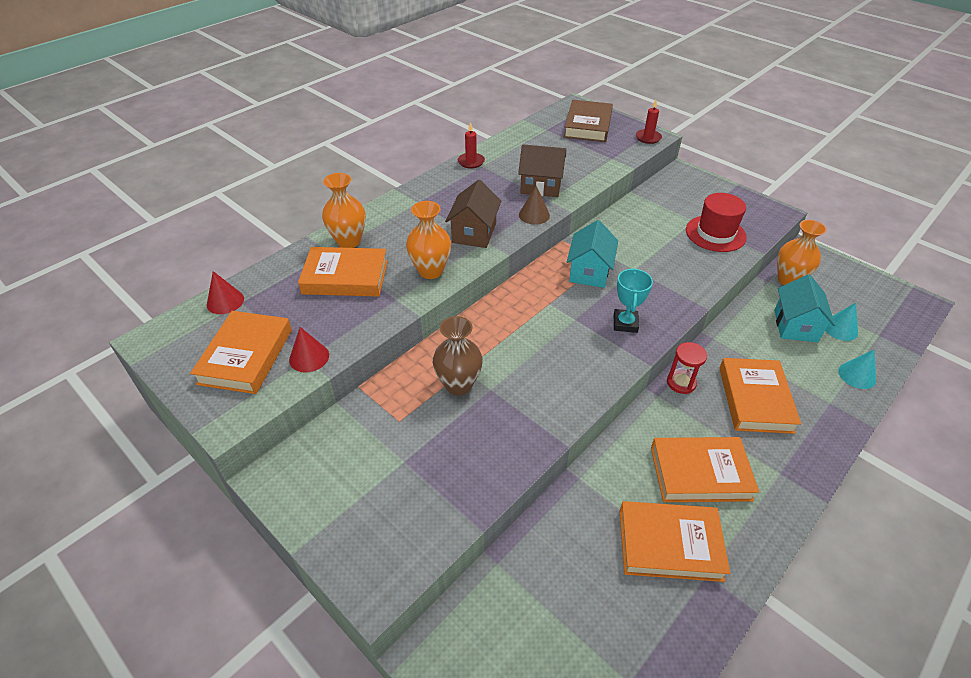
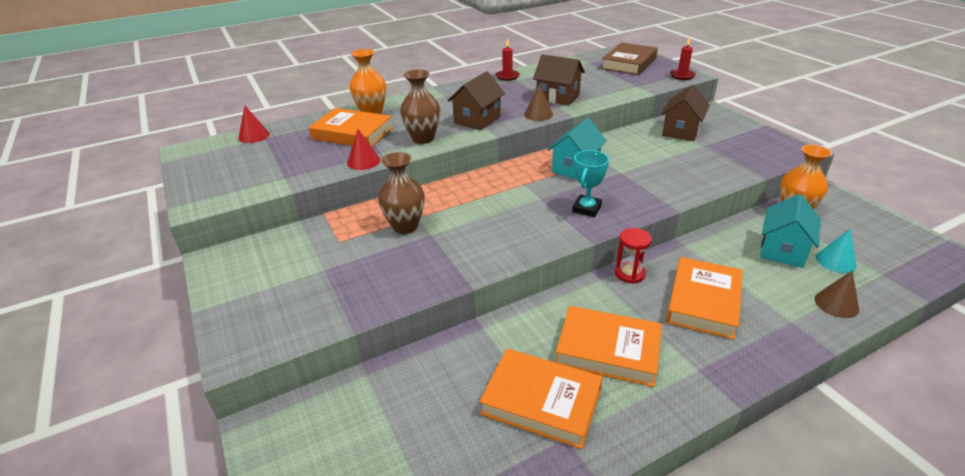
camera: 20 degrees right, 10 degrees down
orange book [190,311,292,394] -> none
red cone [289,327,329,373] -> red cone moved to [347,129,380,170]
orange vase [406,201,451,279] -> brown vase [400,69,440,144]
red hat [686,193,747,252] -> none
turquoise cone [838,350,876,389] -> brown cone [815,271,859,318]
none -> brown house [661,85,710,141]

